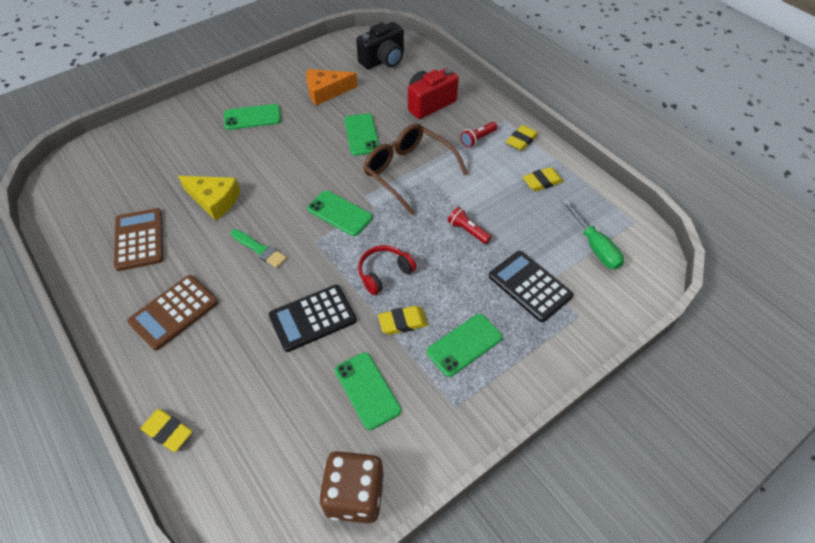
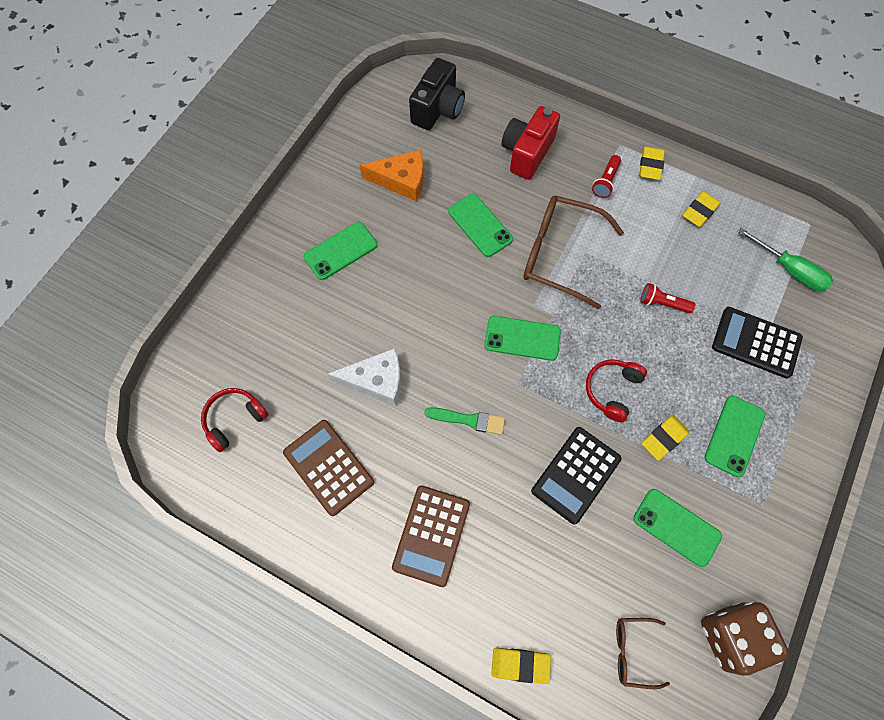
camera: 25 degrees left, 15 degrees up
yellow cheese [178,176,240,221] -> white cheese [328,348,401,406]
orange cheese [306,69,358,106] -> orange cheese turned 135 degrees counterclockwise [360,150,424,202]
none -> red headphones [201,388,268,452]
none -> brown glasses [616,618,670,689]

